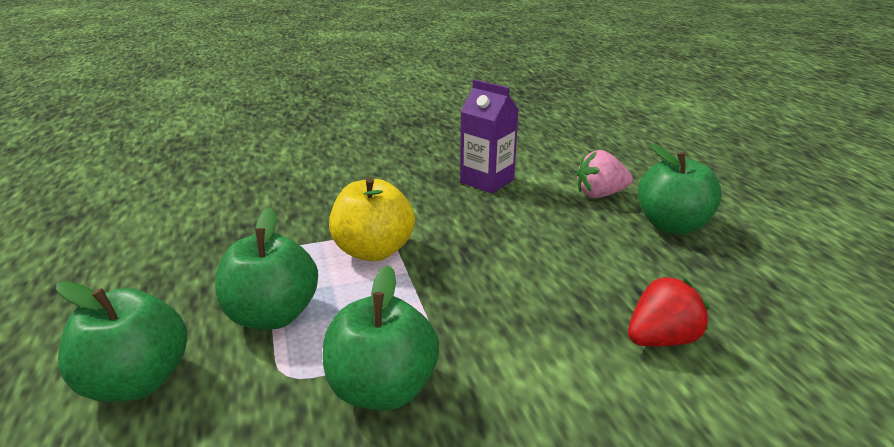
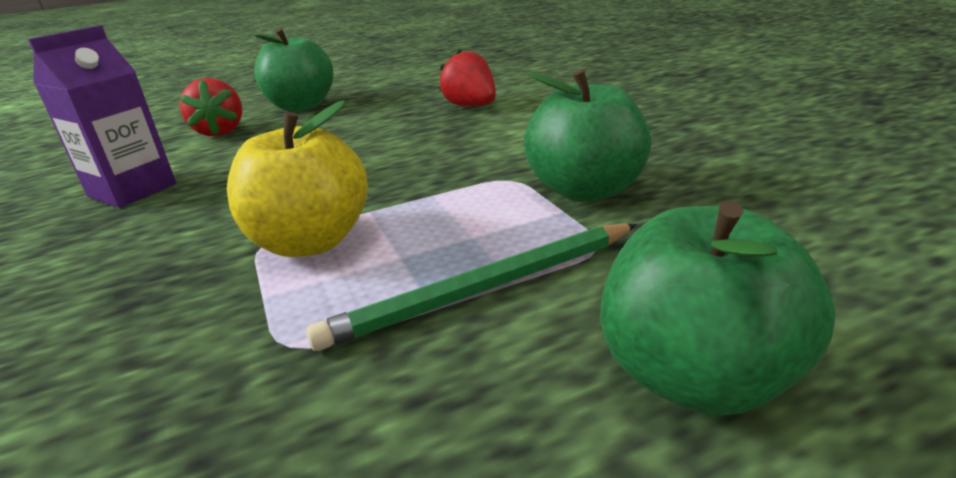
camera: 95 degrees left, 0 degrees up
green apple [215,208,318,330] -> green pencil [306,223,637,351]
pink strawberry [576,150,633,198] -> red strawberry [179,78,242,136]

